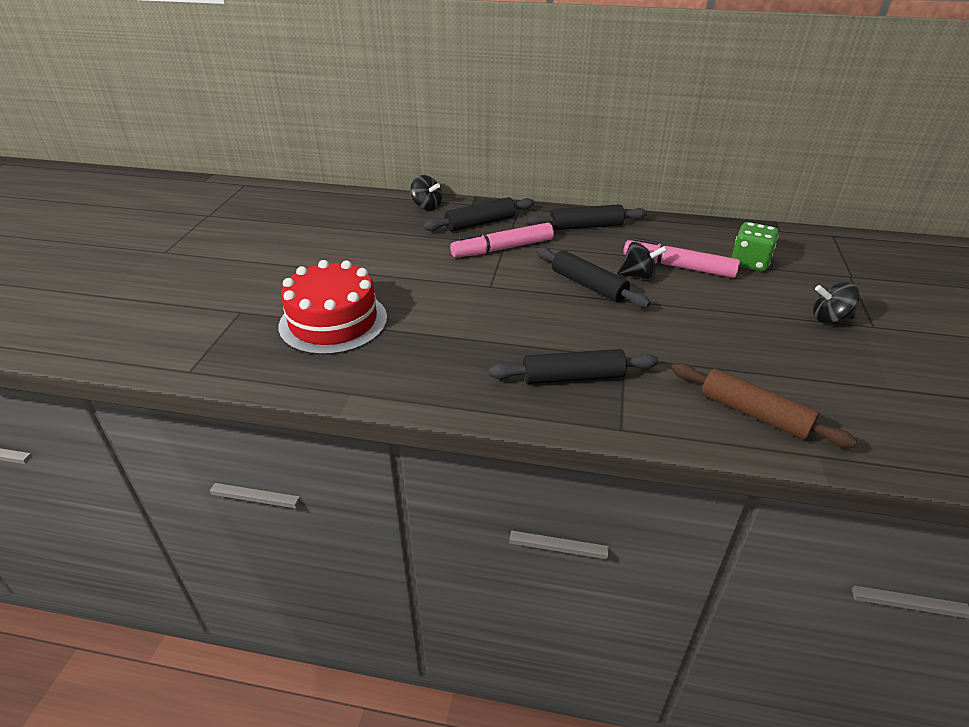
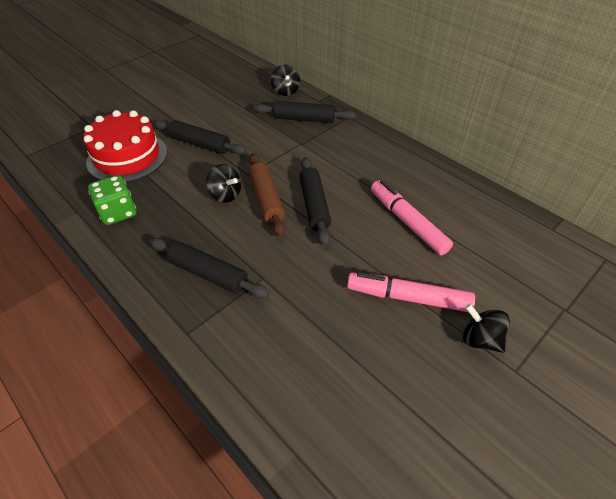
camera: 35 degrees right, 10 degrees up
pink marker [450,223,554,258] -> pink marker moved to [347,272,475,312]
black rolling pin [526,204,647,230] -> black rolling pin moved to [153,120,247,155]
black spinning top [617,242,667,281] -> black spinning top moved to [206,164,241,203]
brown rolling pin [672,363,857,448] -> brown rolling pin moved to [249,153,285,238]
green dice [731,222,779,271] -> green dice moved to [88,175,136,225]

